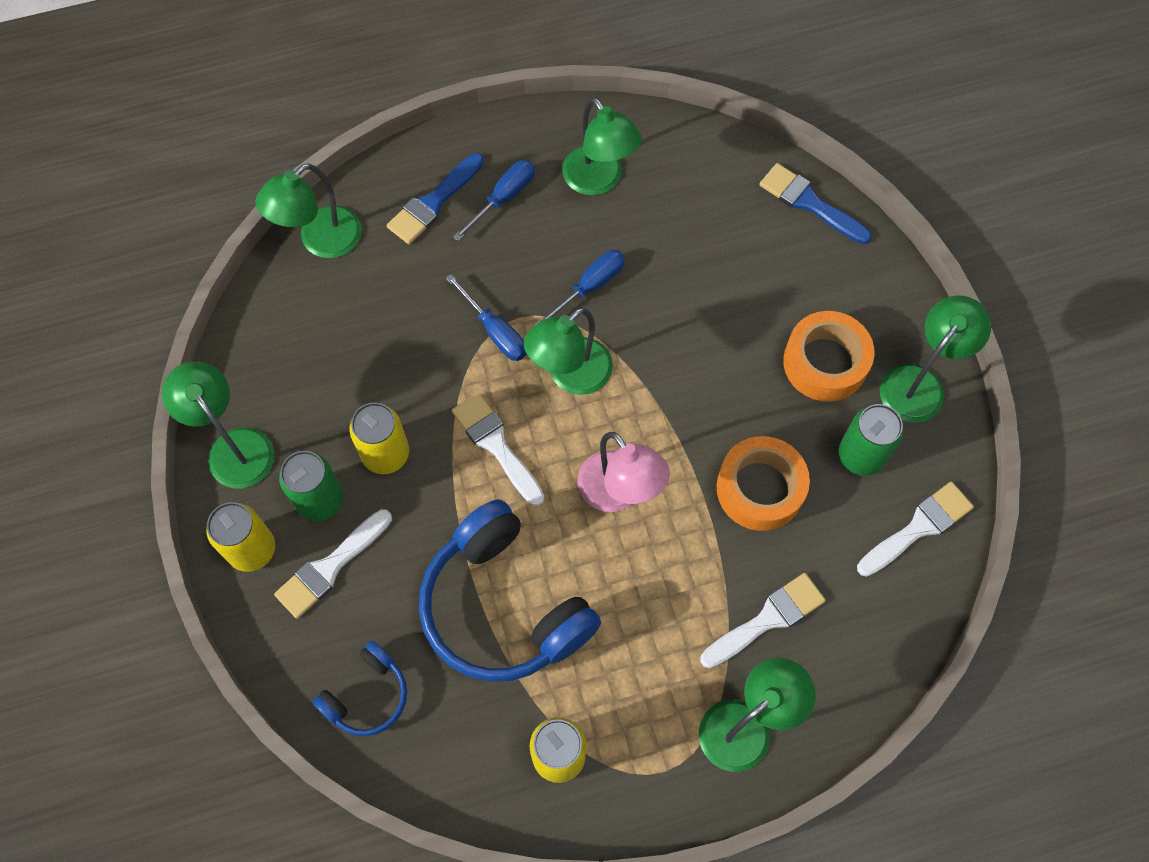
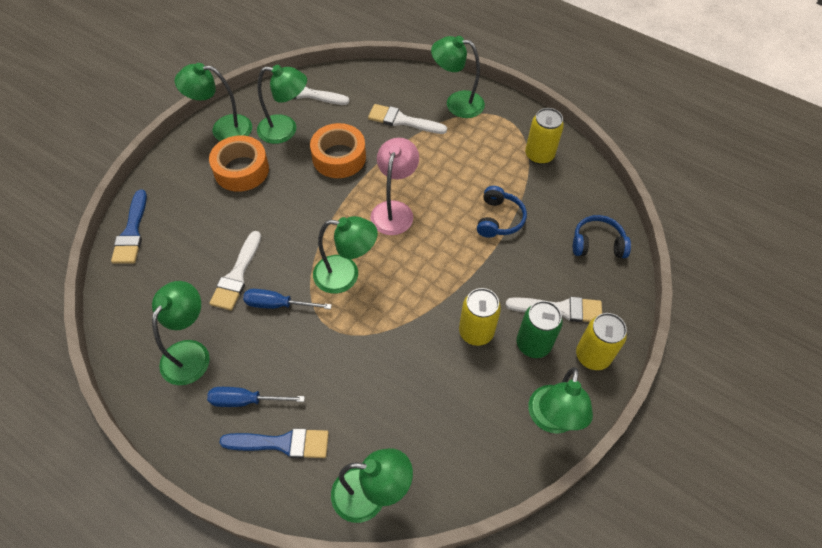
camera: 130 degrees left, 10 degrees down
blue headphones [419,499,601,682] -> blue headphones [477,186,527,238], size x0.50
blue screwdriver [446,274,527,361] -> none
white brush [452,393,544,506] -> white brush moved to [209,231,261,311]
green can [839,404,904,476] -> green lamp [257,65,307,144]

